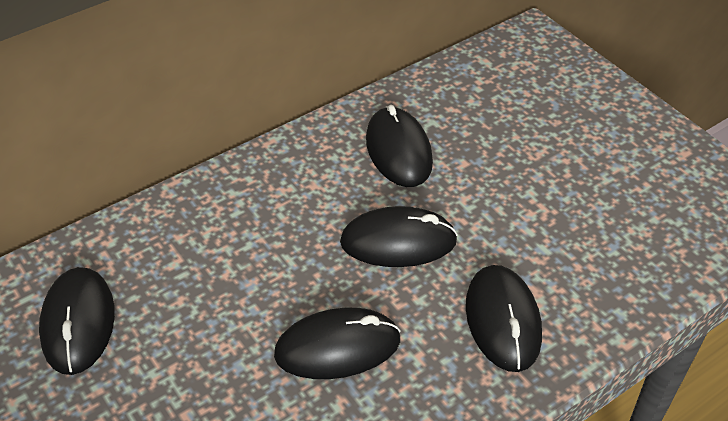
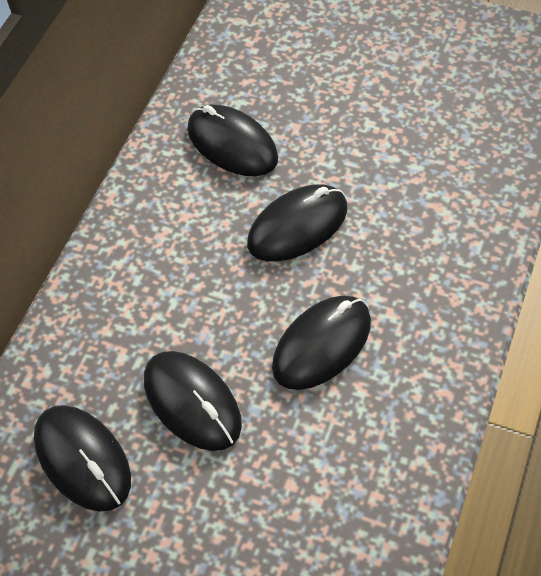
camera: 30 degrees left, 10 degrees up
black mouse [466,265,542,372] -> black mouse moved to [144,351,242,451]

